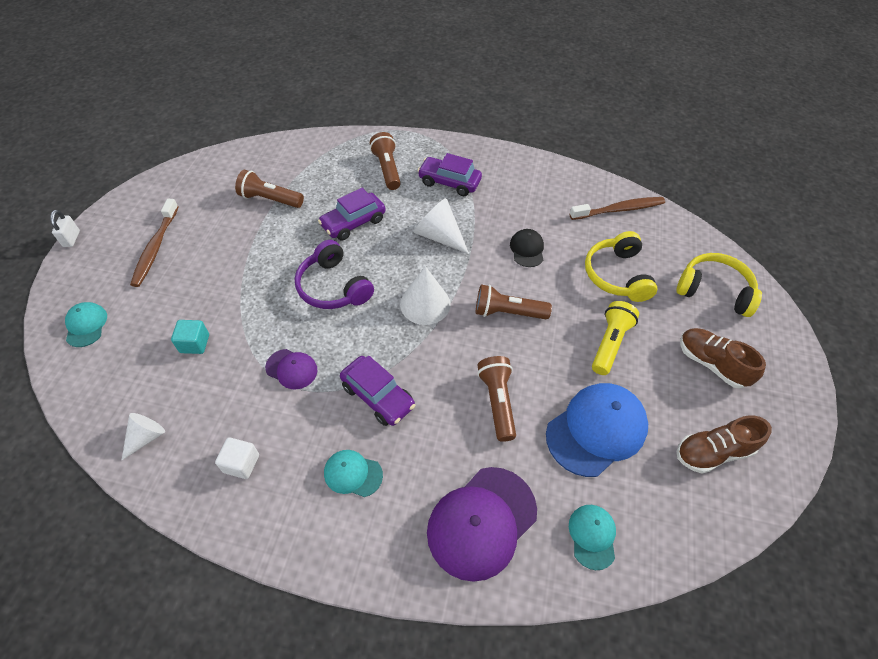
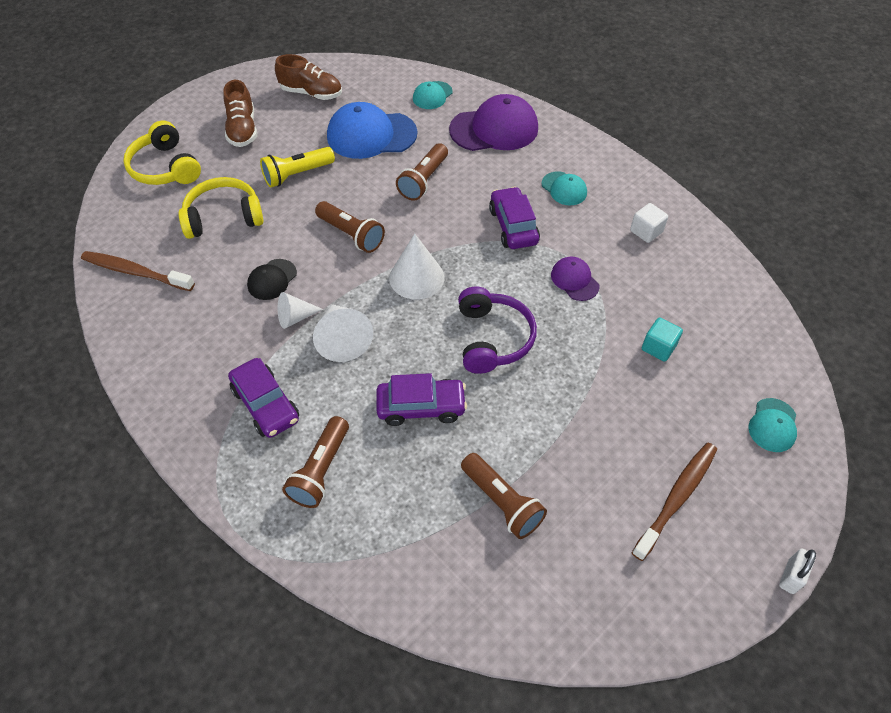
camera: 145 degrees left, 0 degrees up
white cone [121,413,165,461] -> white cone moved to [278,292,323,329]
yellow headphones [585,231,657,302] -> yellow headphones turned 135 degrees counterclockwise [179,177,264,239]

